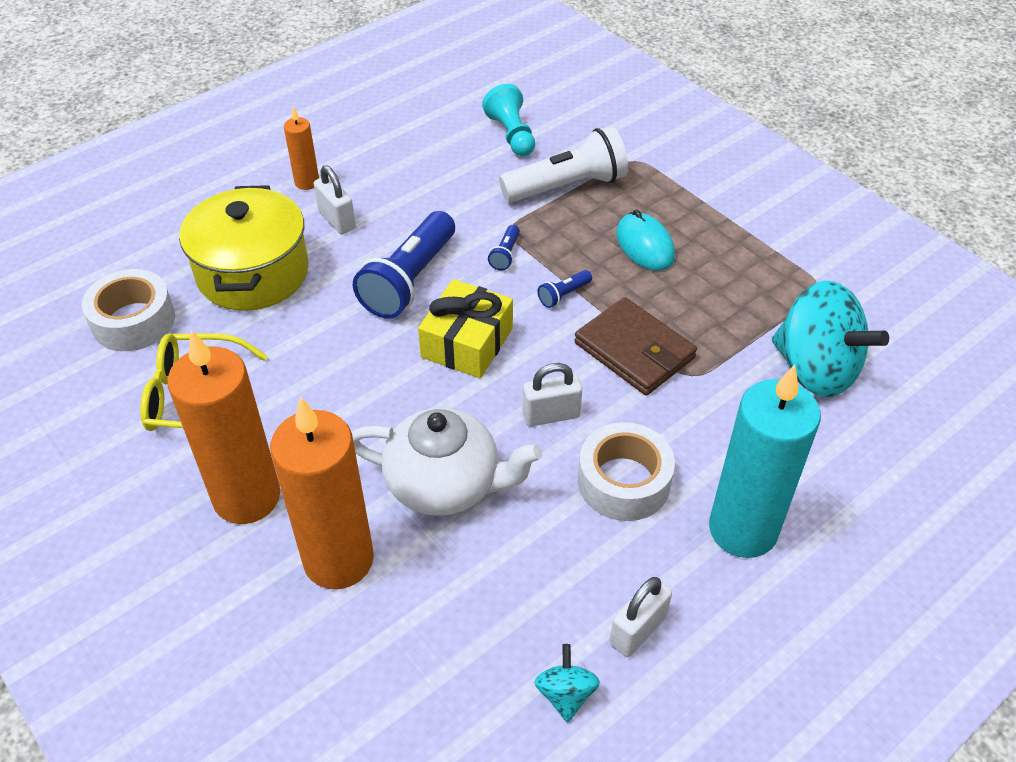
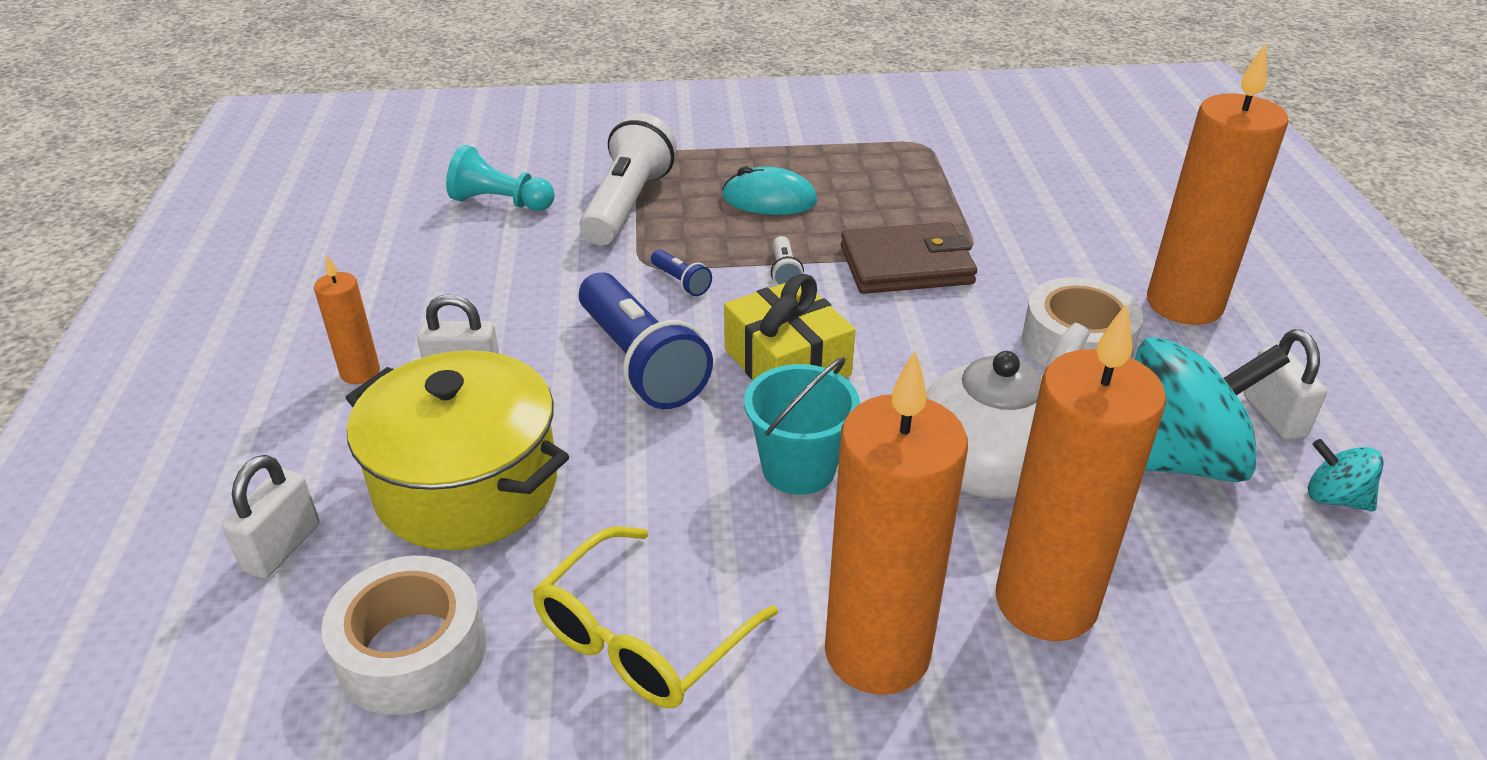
camera: 55 degrees left, 10 degrees down
white padlock [523,363,582,427] -> white padlock moved to [222,455,319,579]
blue flashlight [538,270,592,308] -> white flashlight [771,236,804,285]
turquoise candle [709,364,821,558] -> orange candle [1147,43,1289,325]
turquoise spinning top [772,281,889,397] -> turquoise spinning top moved to [1135,337,1290,482]
none -> turquoise bucket [744,357,860,495]

